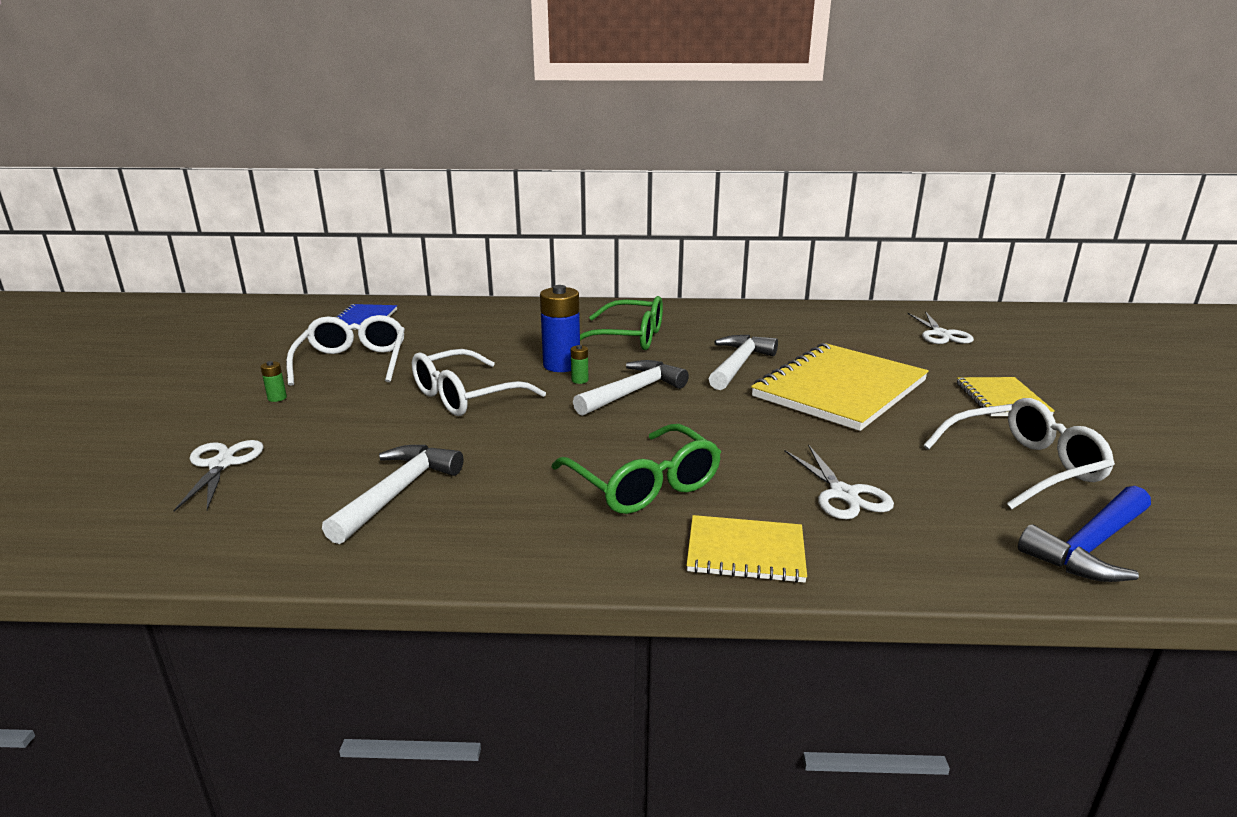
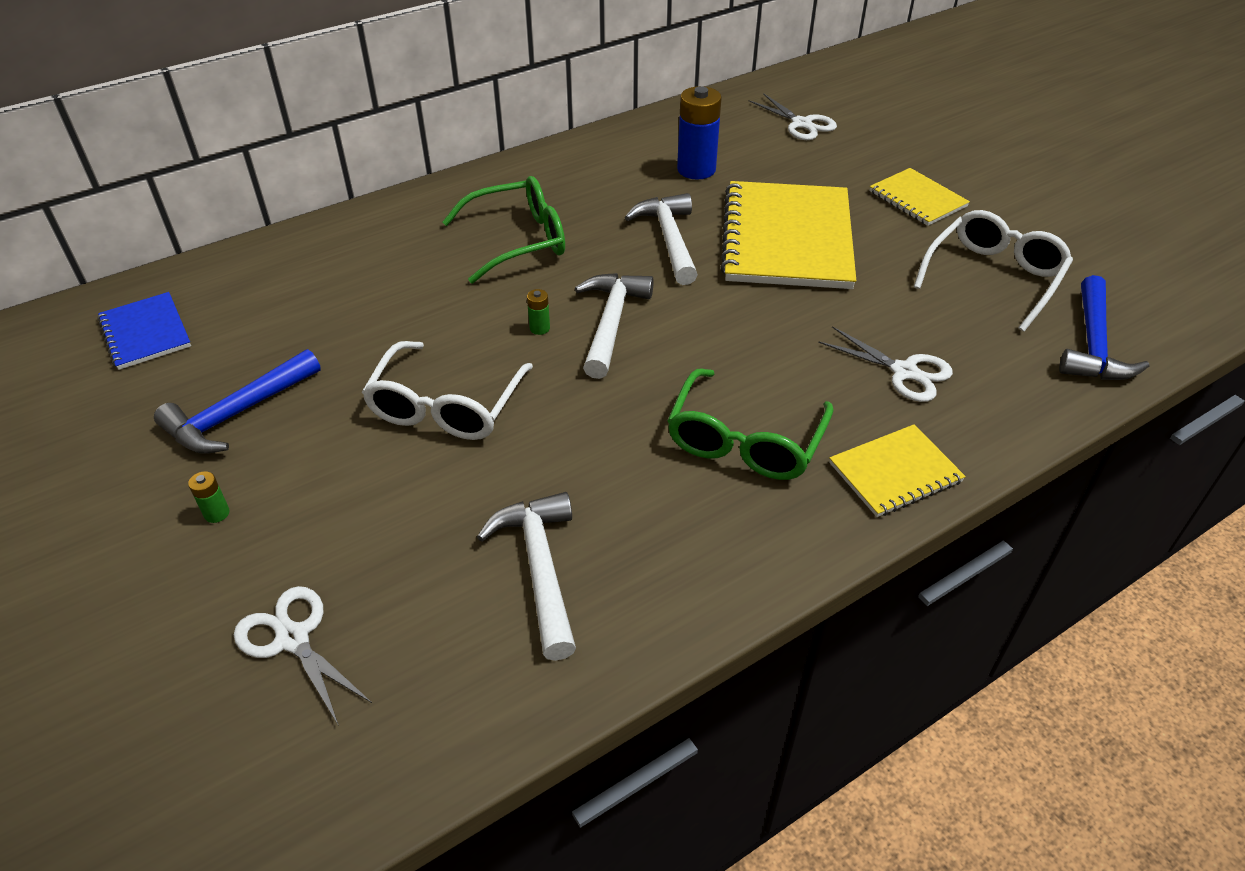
camera: 35 degrees left, 20 degrees up
white glasses [286,315,405,386] -> blue hammer [154,349,321,454]
blue battery [540,285,580,372] -> blue battery moved to [677,86,722,179]
green glasses [552,424,721,514] -> green glasses turned 90 degrees clockwise [667,368,834,480]

